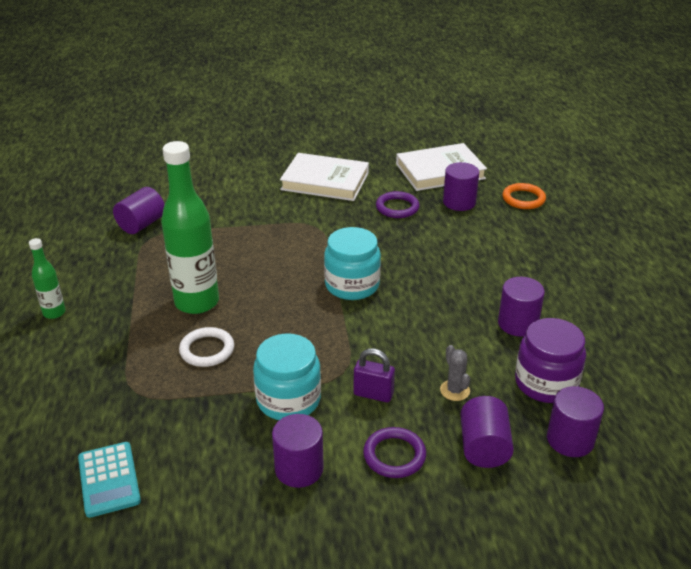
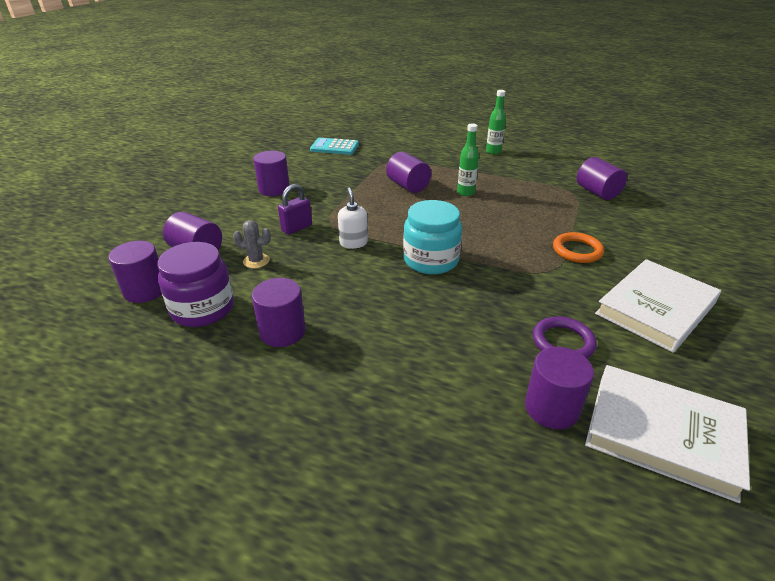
camera: 120 degrees right, 0 degrees up
green bottle [161,141,219,314] -> green bottle [457,123,479,196], size x0.49
white ring [179,327,234,367] -> purple cylinder [386,152,431,193]
turquoise jar [253,333,321,420] -> none
purple ring [363,427,426,478] -> none
white book [396,143,487,191] -> white book turned 75 degrees counterclockwise [585,365,750,503]
orange ring [502,183,546,209] -> orange ring moved to [553,232,604,263]
none -> white soap dispenser [338,188,368,249]

